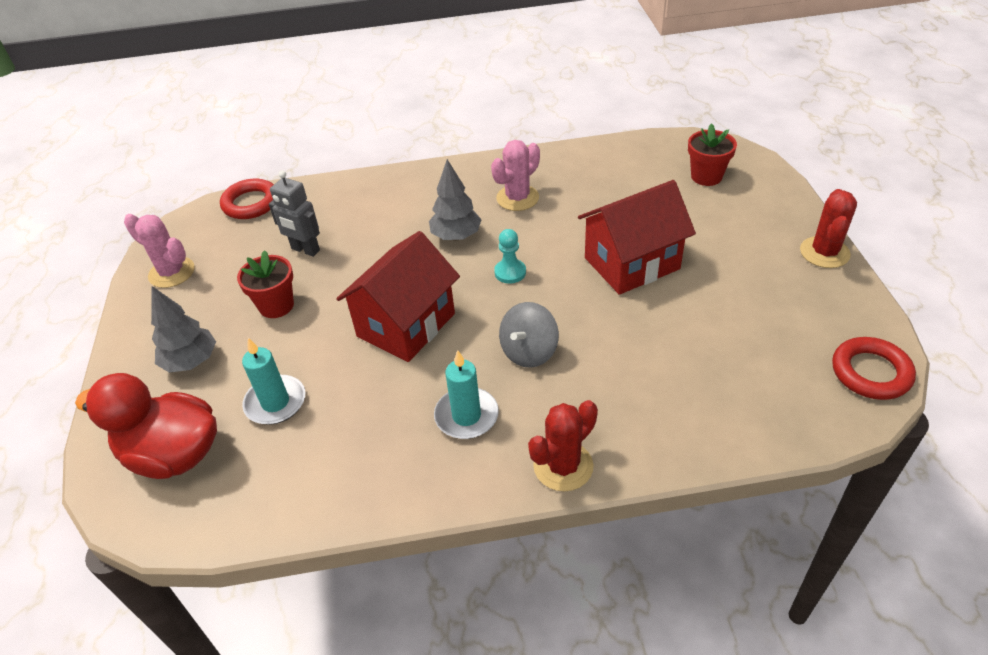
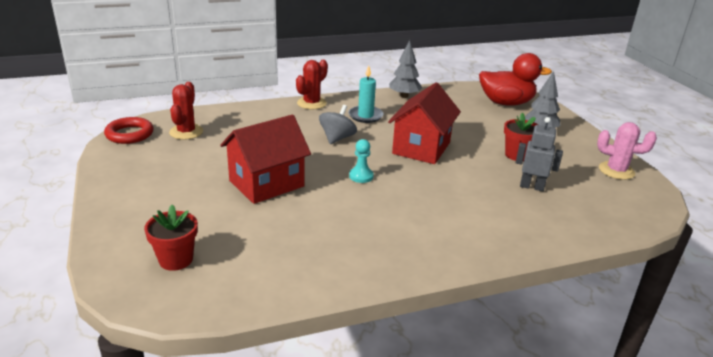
camera: 165 degrees right, 15 degrees down
red ring [220,179,274,219] -> none
turquoise candle [242,338,305,425] -> none
grey tree [429,159,482,241] -> grey tree moved to [389,40,422,98]
pink cactus [491,140,540,211] -> none
red cactus [800,189,857,268] -> red cactus moved to [169,82,203,140]

